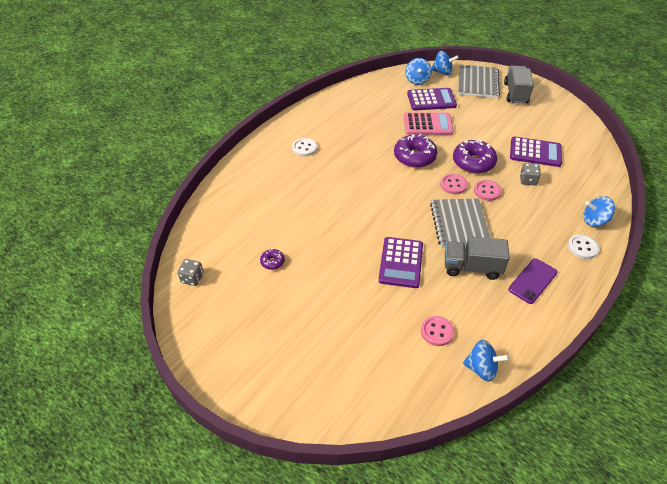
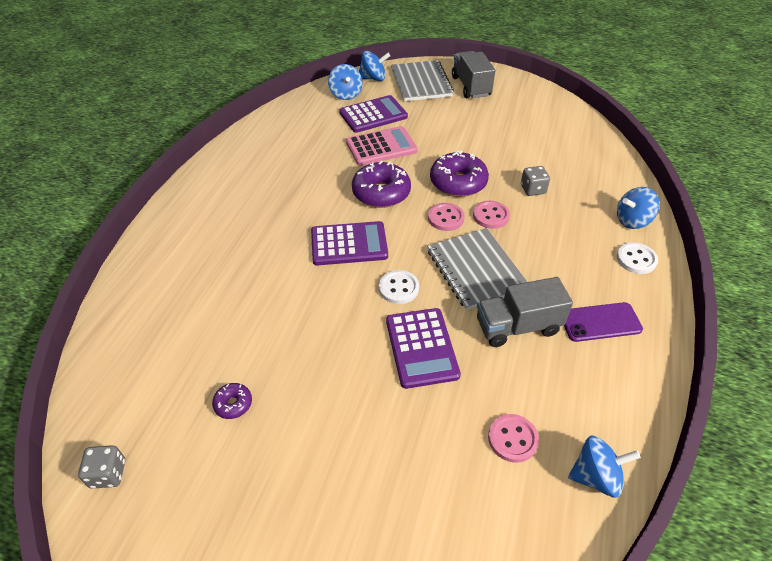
camera: 20 degrees left, 0 degrees up
white button [292,138,317,157] -> white button moved to [379,270,419,304]
purple phone [508,258,558,304] -> purple phone turned 60 degrees clockwise [564,302,643,342]
purple calculator [510,137,562,167] -> purple calculator moved to [311,221,388,265]

